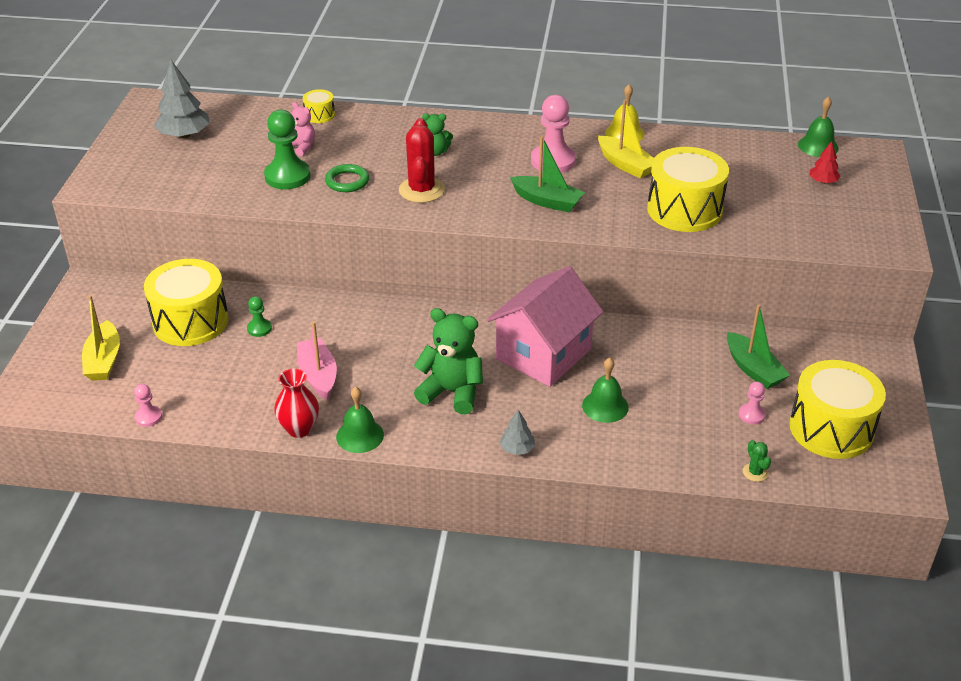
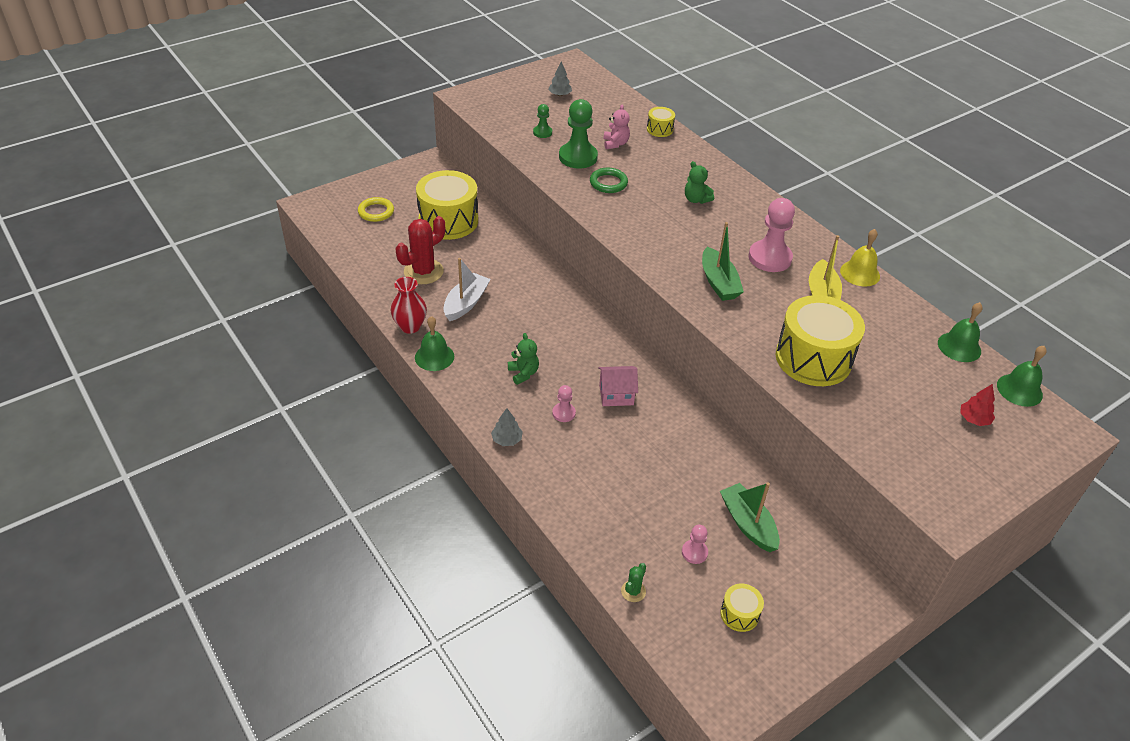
camera: 45 degrees right, 5 degrees up
yellow boat [82,295,120,381] -> yellow ring [358,197,394,222]
pink pawn [134,384,162,427] -> pink pawn moved to [552,385,576,422]
grey tree [154,60,209,138] -> grey tree [548,61,572,96], size x0.54
green pawn [247,296,272,337] -> green pawn moved to [533,104,552,138]
pink boat [297,322,337,399] -> white boat [443,258,490,321]
red cactus [399,118,445,203] -> red cactus moved to [396,216,445,284]
green teddy bear [414,308,483,414] -> green teddy bear [508,333,539,385], size x0.55
pink house [487,266,603,387] -> pink house [598,366,638,406], size x0.48
green bell [582,358,629,423] -> green bell moved to [938,302,983,362]
green boat [727,304,790,389] -> green boat turned 135 degrees clockwise [720,482,780,552]
yellow drum [789,360,886,459] -> yellow drum [720,583,764,632], size x0.45

